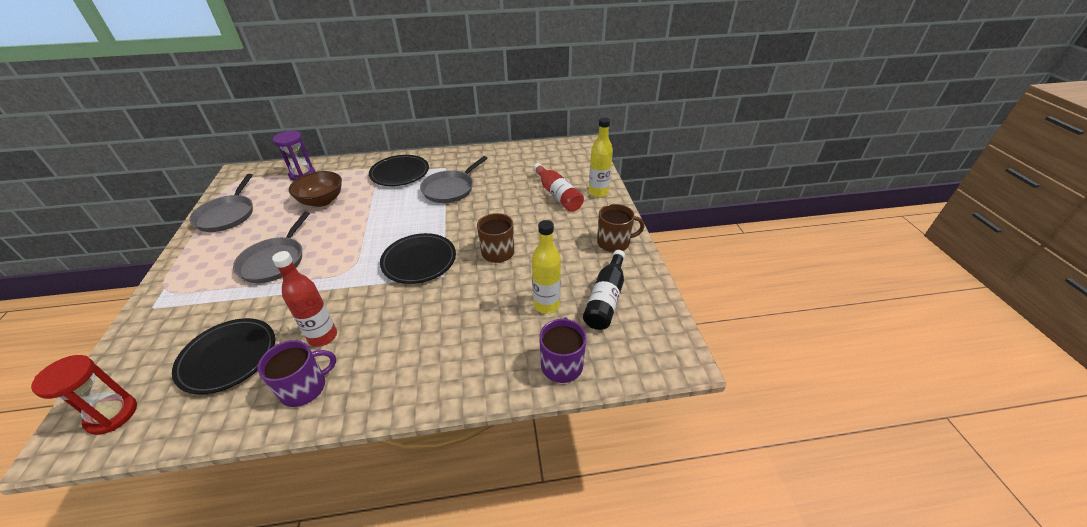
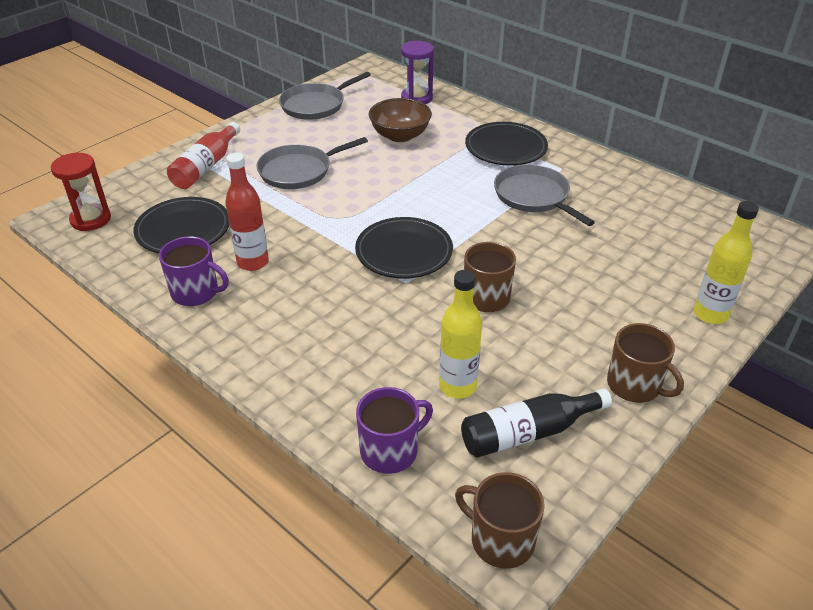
camera: 50 degrees right, 0 degrees up
grey pan [420,156,488,203] -> grey pan turned 60 degrees clockwise [494,164,595,226]
red bottle [533,163,584,212] -> red bottle moved to [167,122,240,189]
none -> brown mug [455,472,545,569]

